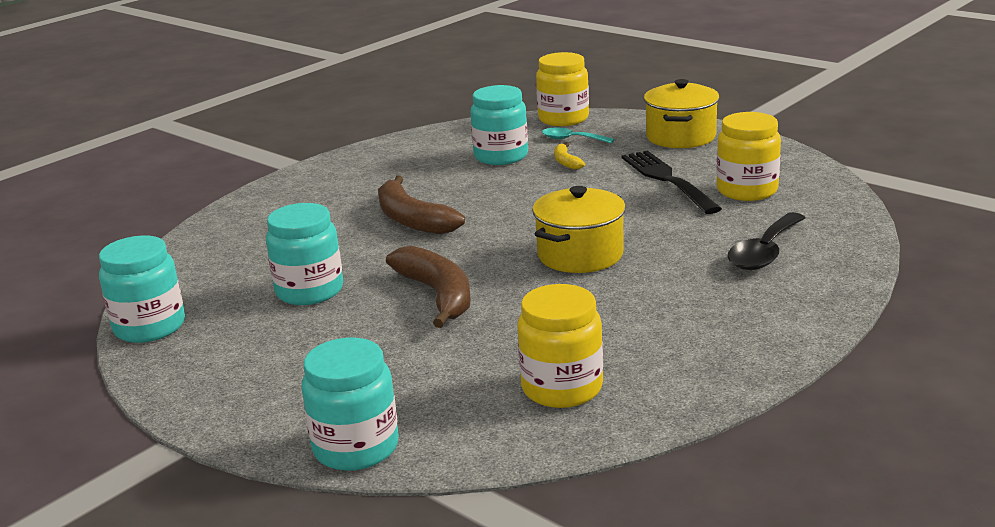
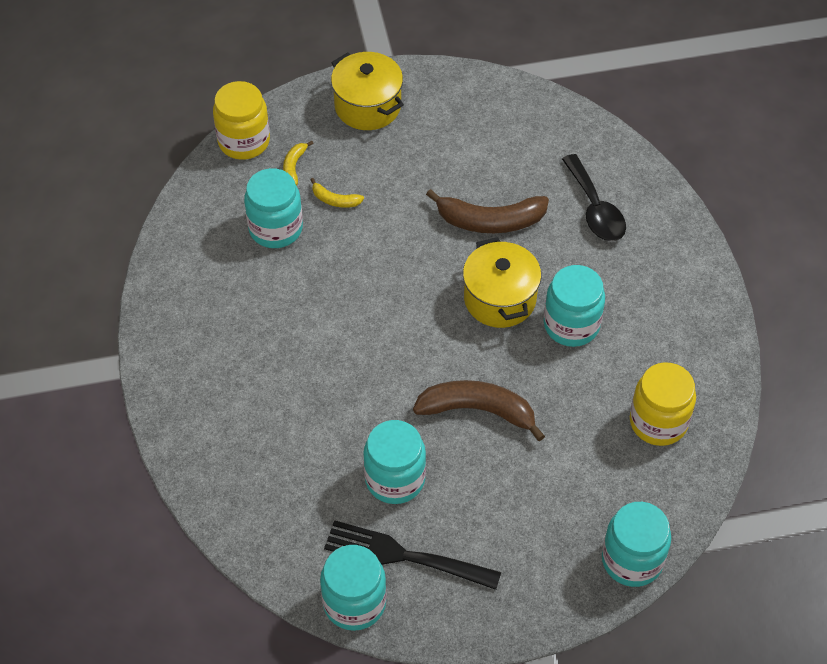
camera: 55 degrees left, 30 degrees up
brown banana [378,176,465,234] -> brown banana moved to [426,189,549,233]
turquoise spoon [542,127,614,144] -> yellow banana [283,141,314,186]
black fork [621,150,722,214] -> black fork moved to [324,520,501,590]
yellow jar [716,112,781,201] -> none
none -> turquoise jar [544,265,605,347]

